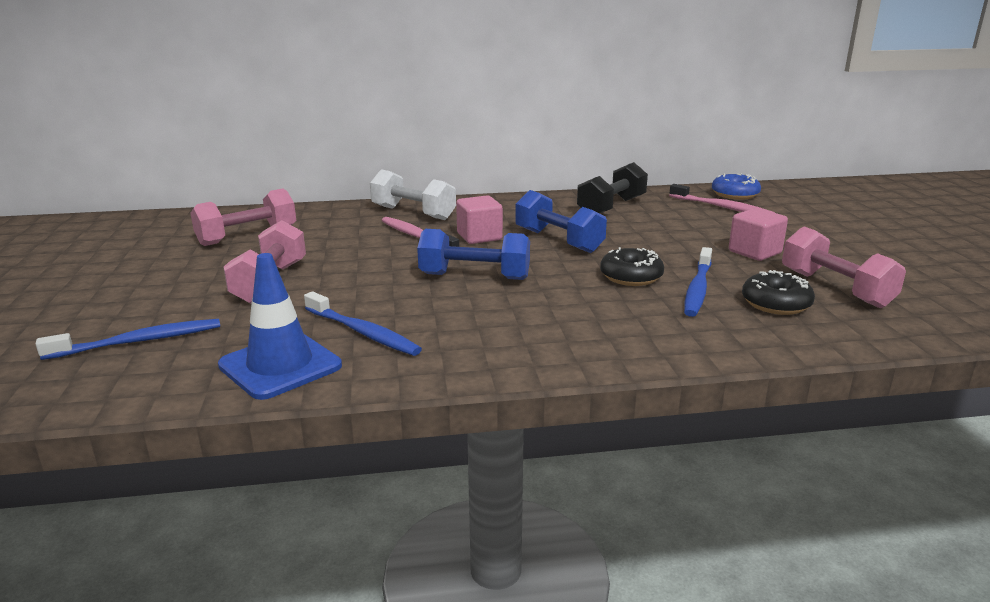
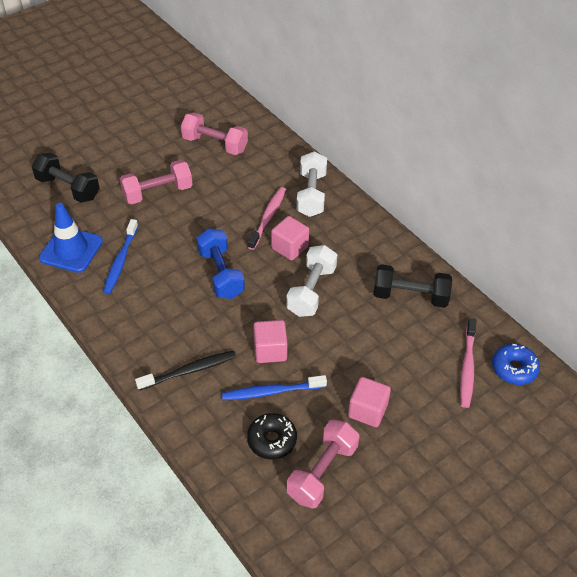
camera: 60 degrees right, 25 degrees up
blue toothbrush [36,319,220,360] -> black dumbbell [32,153,100,203]
blue dumbbell [515,190,607,253] -> white dumbbell [286,245,337,317]
black donut [600,247,664,286] -> pink cube [254,320,288,363]
none -> black toothbrush [135,350,236,390]

